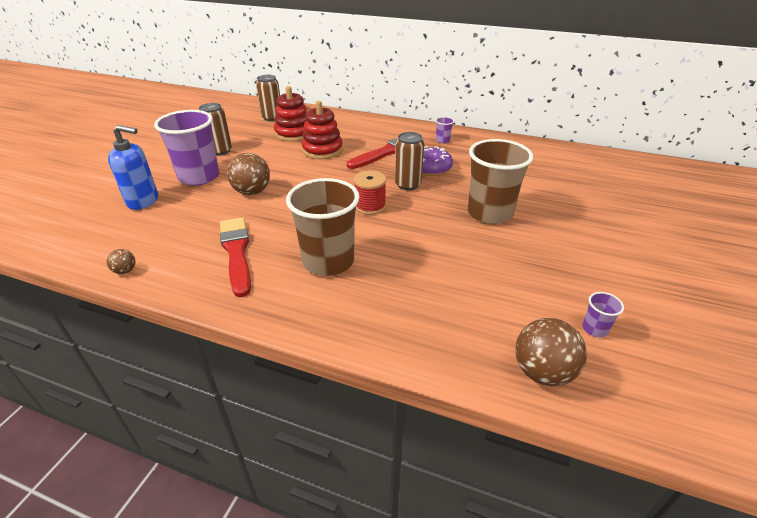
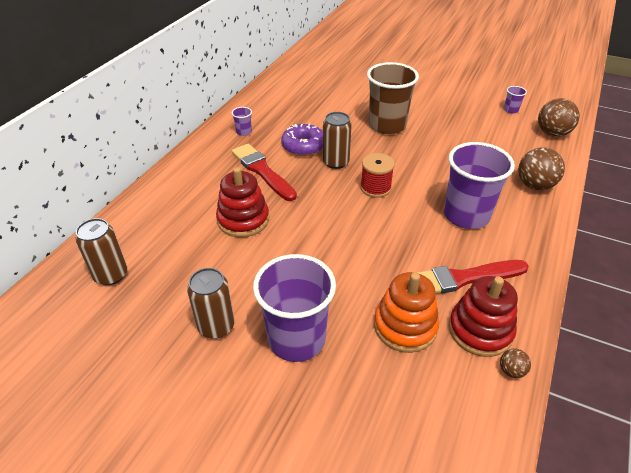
camera: 85 degrees left, 5 degrees up
blue soap dispenser [108,125,158,210] -> none
brown ball [227,153,270,195] -> brown ball moved to [518,147,565,190]
red stacking toy [274,86,307,142] -> red stacking toy moved to [449,276,518,357]
brown cup [286,178,360,276] -> purple cup [444,142,515,229]
none -> orange stacking toy [374,272,439,353]

